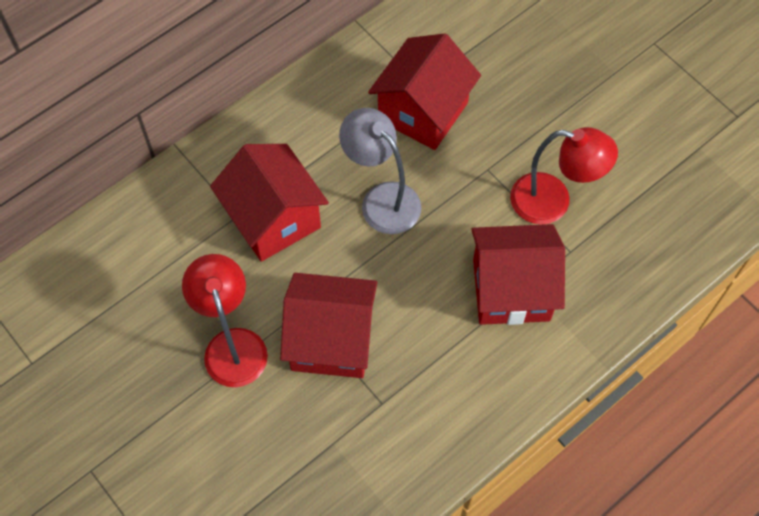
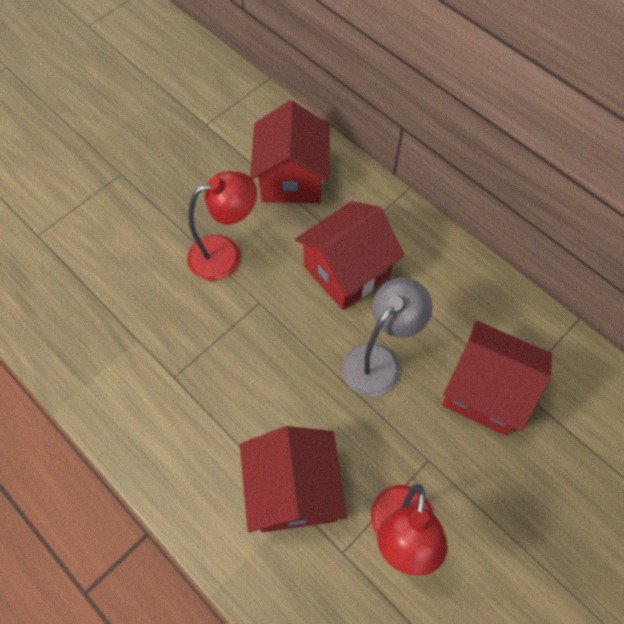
camera: 85 degrees right, 0 degrees up
red house [280,273,377,378] -> red house moved to [250,100,330,203]

